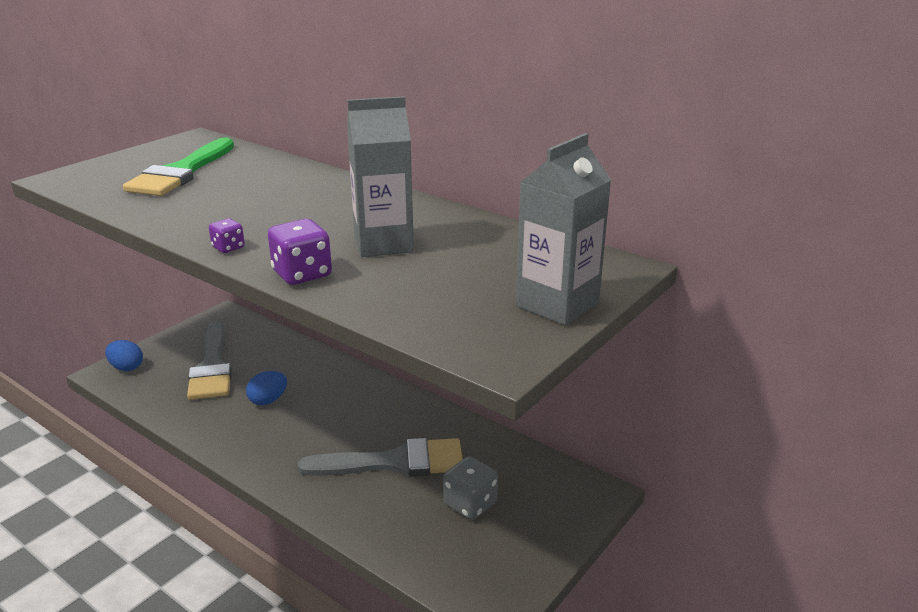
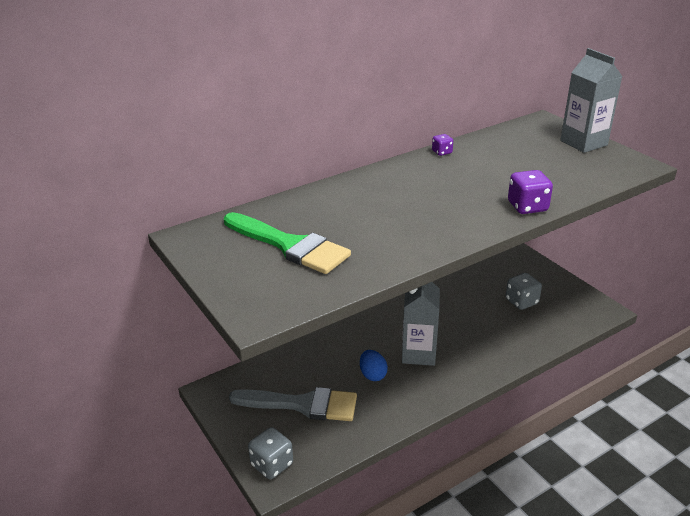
camera: 70 degrees left, 5 degrees up
blue egg [105,340,143,371] -> grey dice [248,427,293,480]
purple dice [209,219,245,253] -> purple dice moved to [432,134,453,156]
grey brush [298,438,463,477] -> none
grey carton [347,96,414,257] -> grey carton moved to [402,282,440,366]

